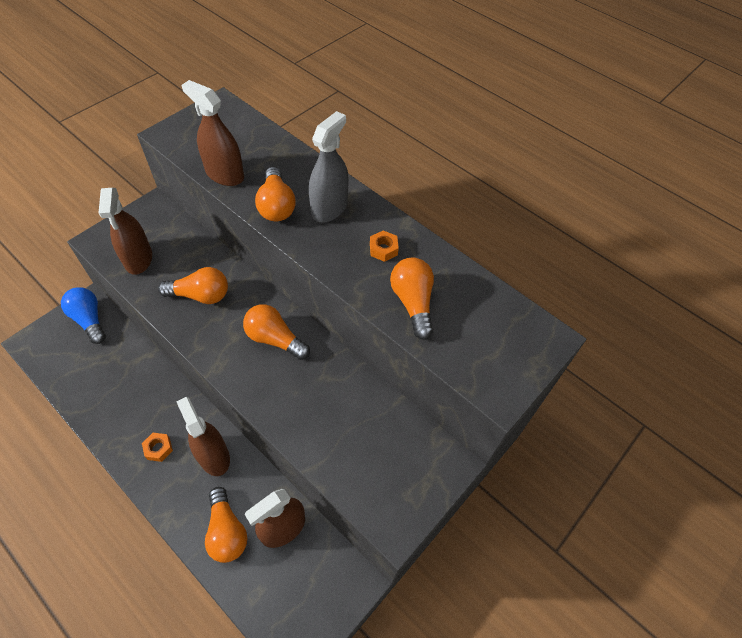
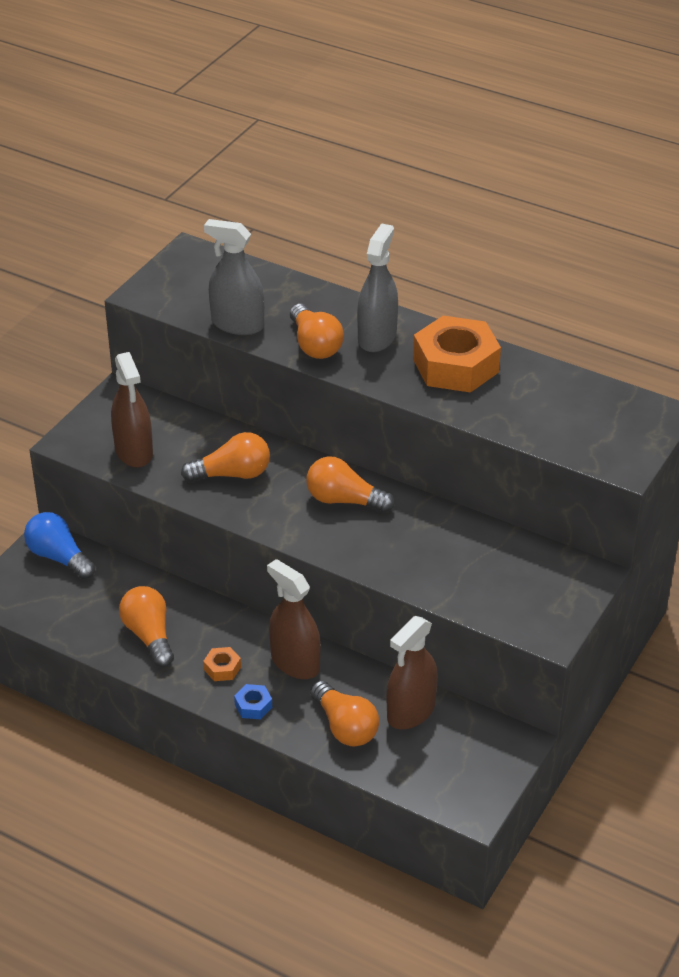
camera: 10 degrees left, 15 degrees down
brown spray bottle [181,80,244,186] -> grey spray bottle [204,219,264,335]
orange nut [370,230,399,262] -> orange nut [413,316,501,393], size x2.41
orange light bulb [390,257,434,340] -> orange light bulb moved to [119,586,174,667]
none -> blue nut [234,684,272,719]

